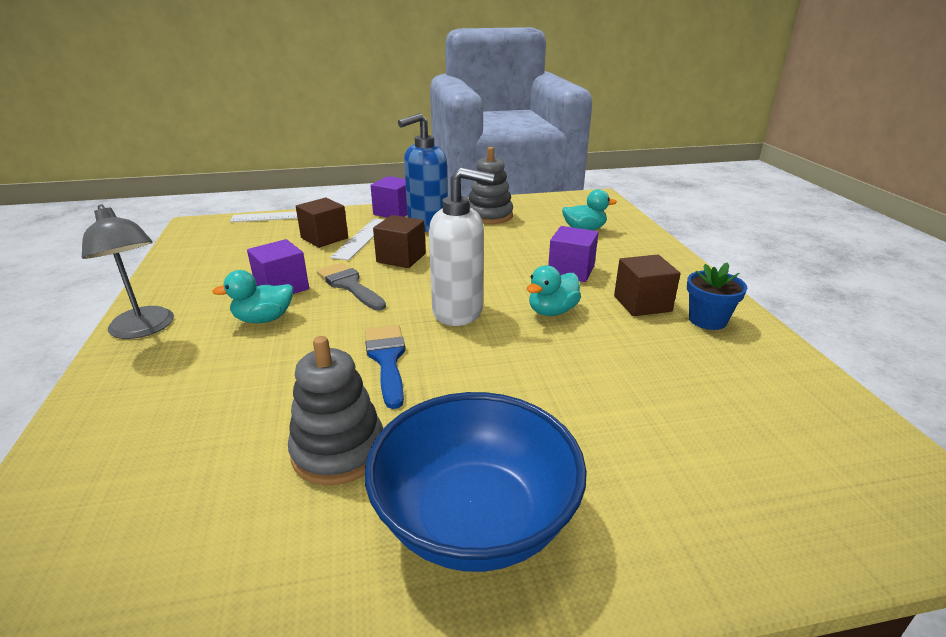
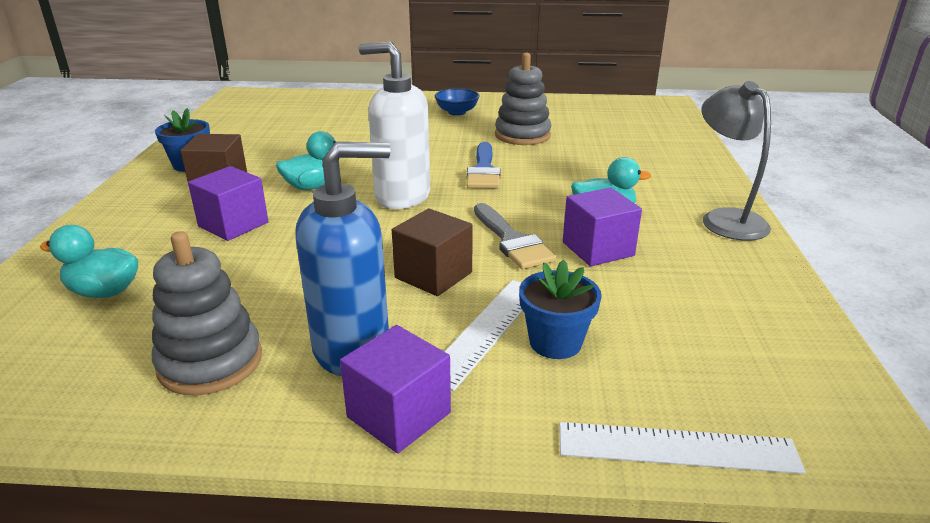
camera: 165 degrees left, 0 degrees up
brown cube [296,198,348,248] -> blue flower pot [519,260,602,359]
blue bowl [365,392,587,572] -> blue bowl [435,88,480,116], size x0.45

